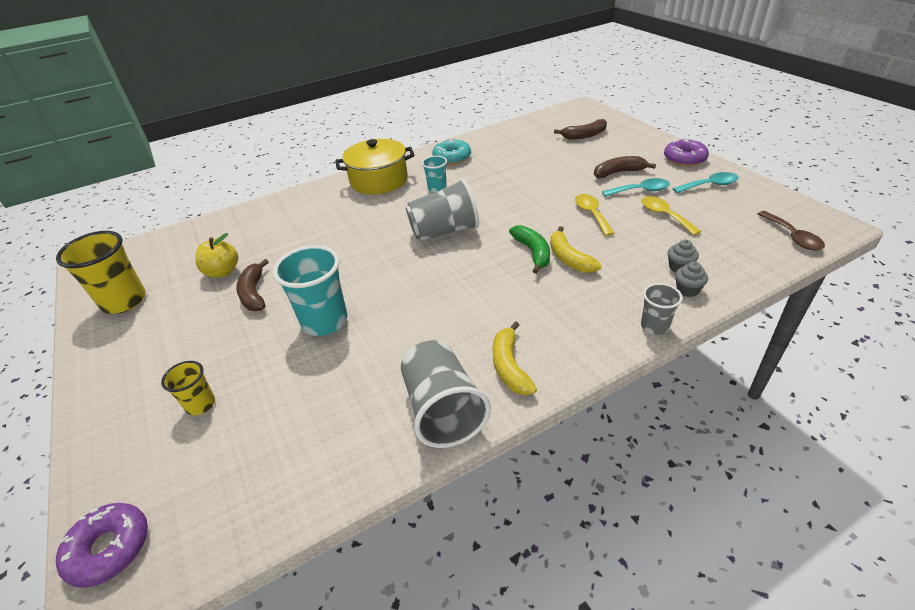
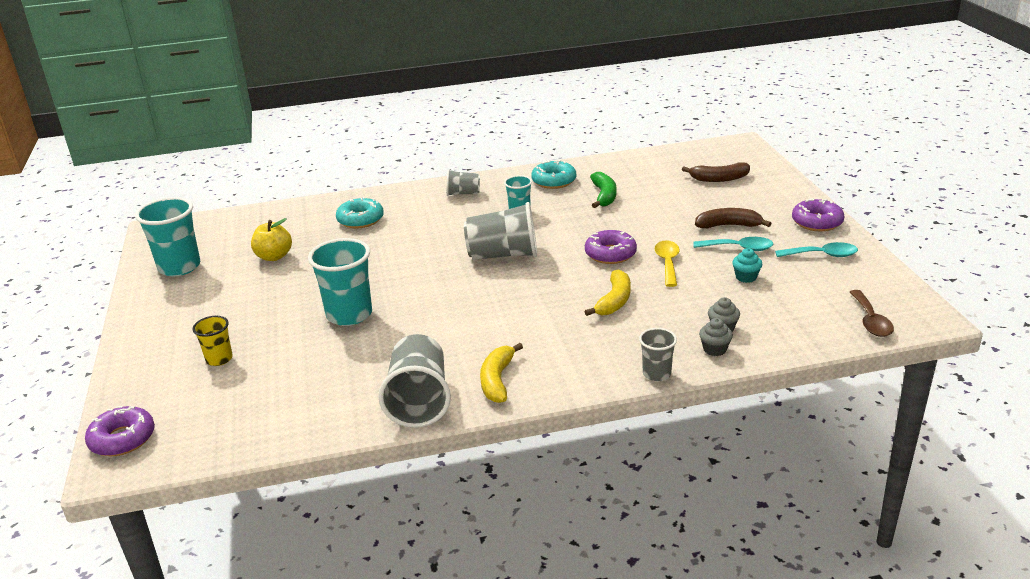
camera: 15 degrees right, 10 degrees down
yellow cup [56,231,146,314] -> turquoise cup [135,197,200,276]
brown banana [236,259,269,311] -> none
yellow pot [335,139,414,195] -> grey cup [447,169,480,196]
green banana [509,225,550,274] -> green banana moved to [590,172,617,208]
yellow banana [550,226,601,273] -> yellow banana turned 150 degrees counterclockwise [584,269,631,316]
yellow spoon [641,196,701,235] -> turquoise cupcake [732,248,762,283]
none -> turquoise donut [336,197,384,228]
none -> purple donut [585,230,637,264]

